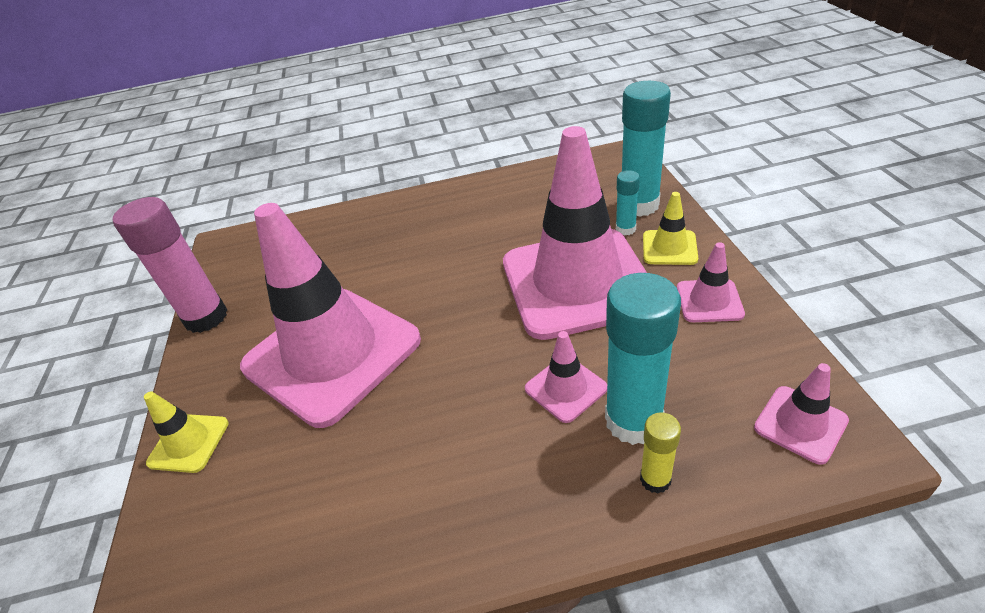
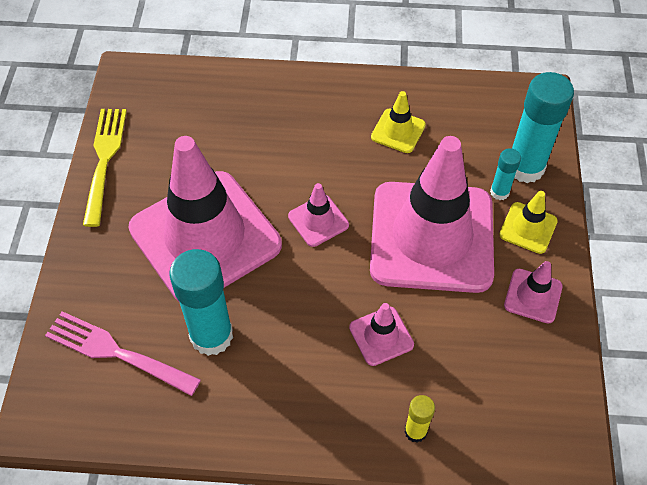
camera: 10 degrees right, 15 degrees up
pink glue stick [113,197,228,333] -> yellow fork [83,109,127,227]
yellow traffic cone [144,391,229,473] -> yellow traffic cone moved to [371,91,426,153]
turquoise glue stick [605,273,681,445] -> turquoise glue stick moved to [169,249,233,356]
pink traffic cone [754,363,849,465] -> pink traffic cone moved to [288,183,349,247]
none -> pink fork [45,311,201,396]

